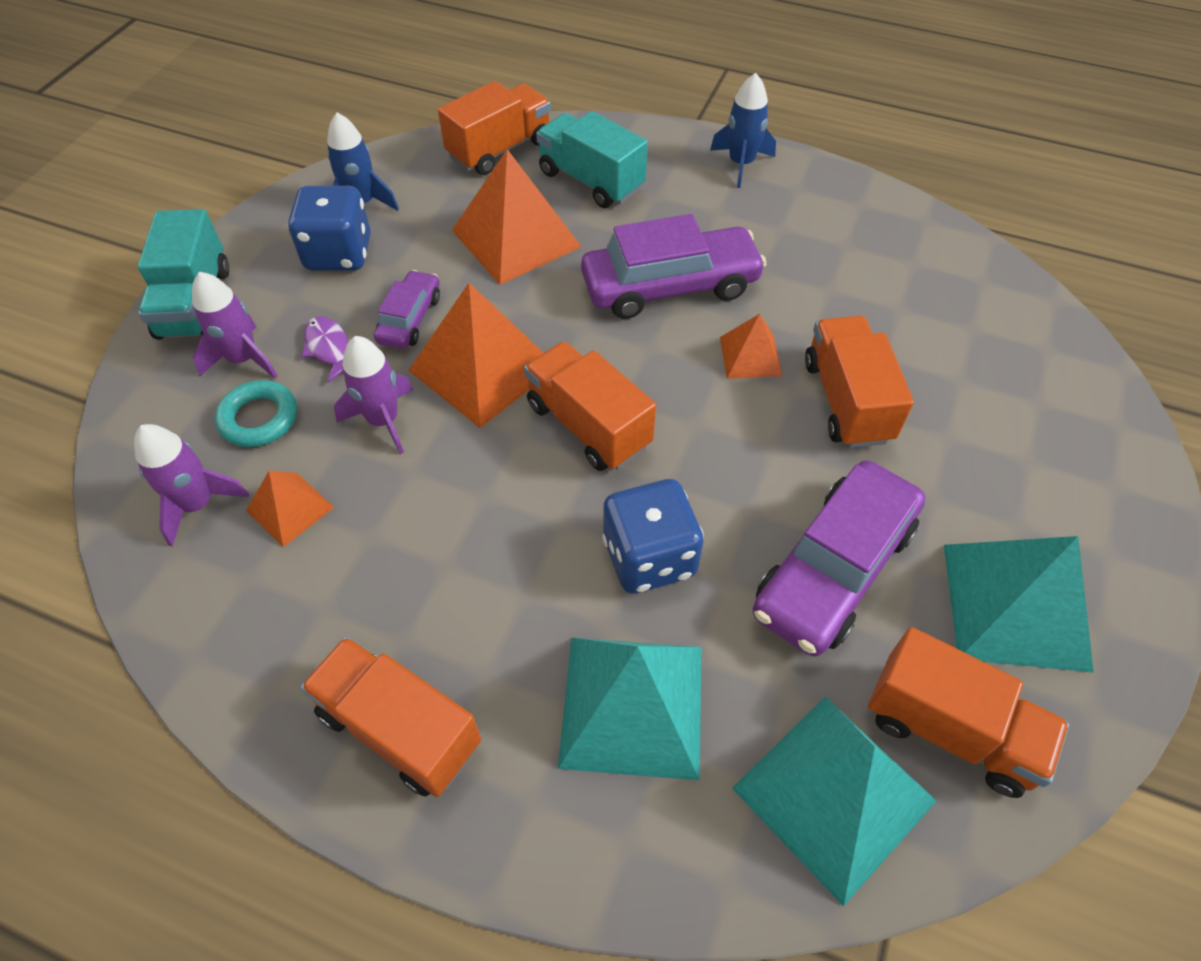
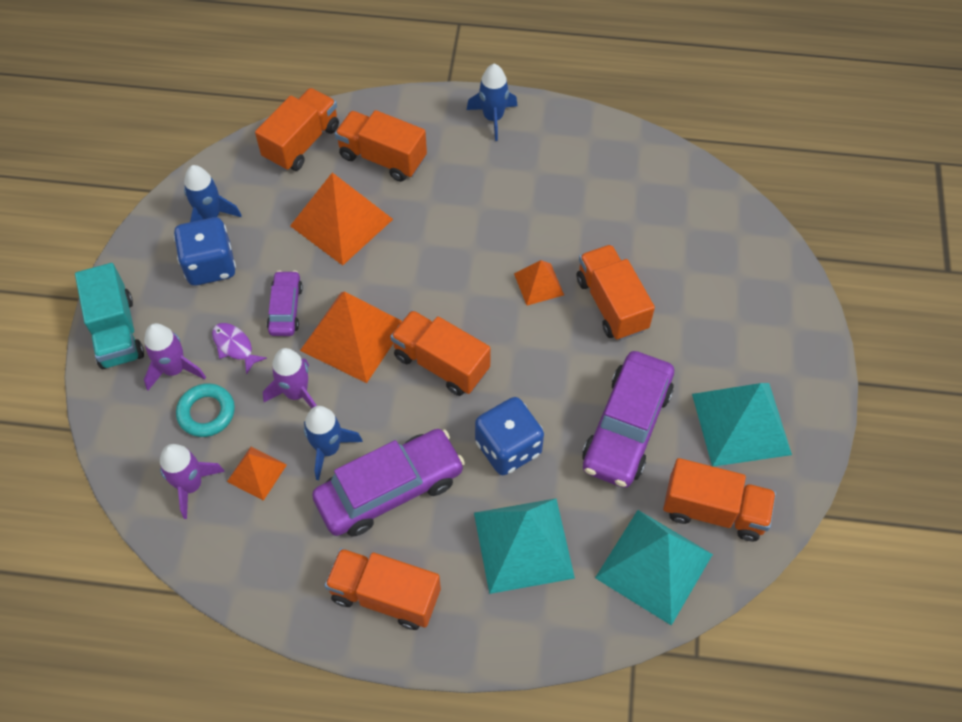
camera: 15 degrees left, 5 degrees up
turquoise truck [536,111,648,208] -> orange truck [335,110,427,182]
purple car [581,214,767,319] -> purple car moved to [312,429,465,536]
none -> blue rocket [304,406,363,480]

